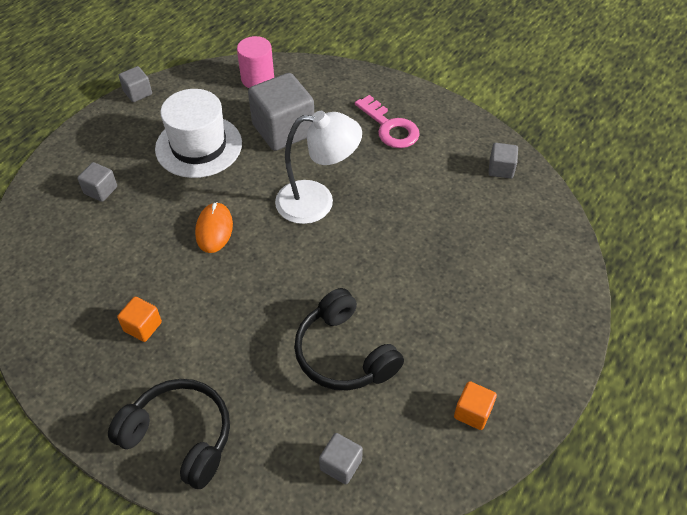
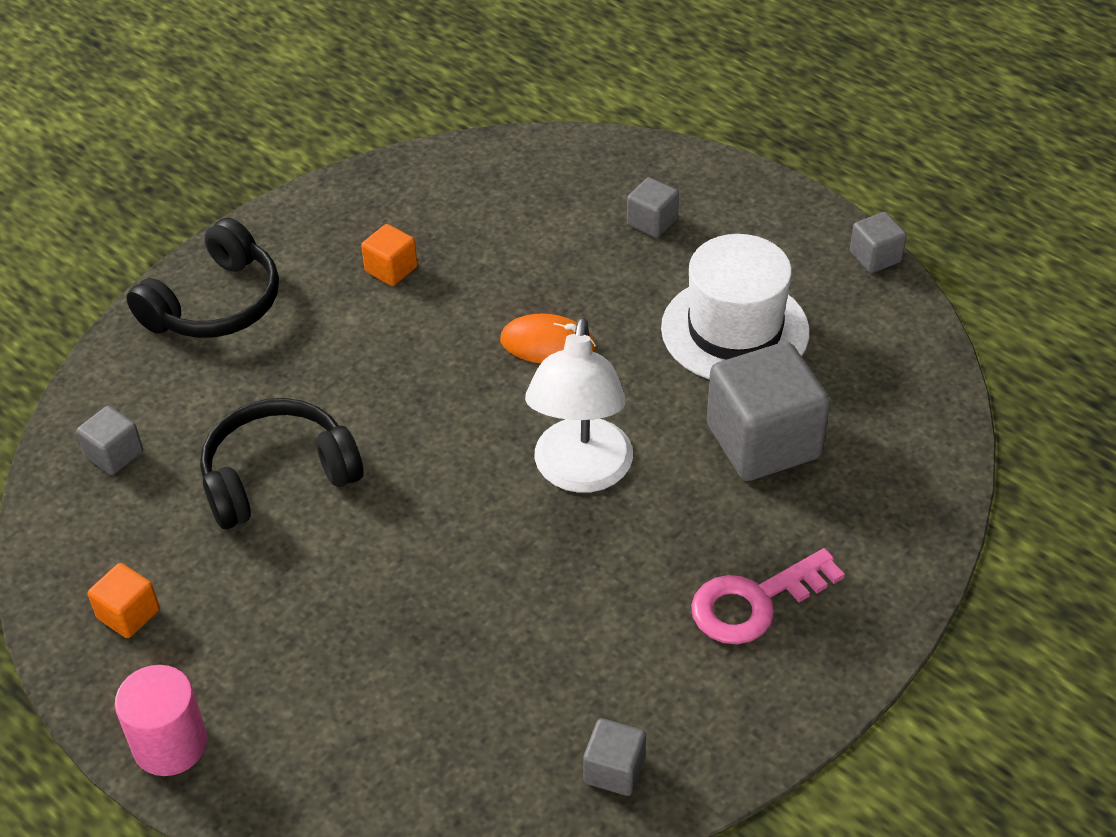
camera: 100 degrees right, 5 degrees down
pink cylinder [237,36,274,88] -> pink cylinder moved to [115,665,207,776]

